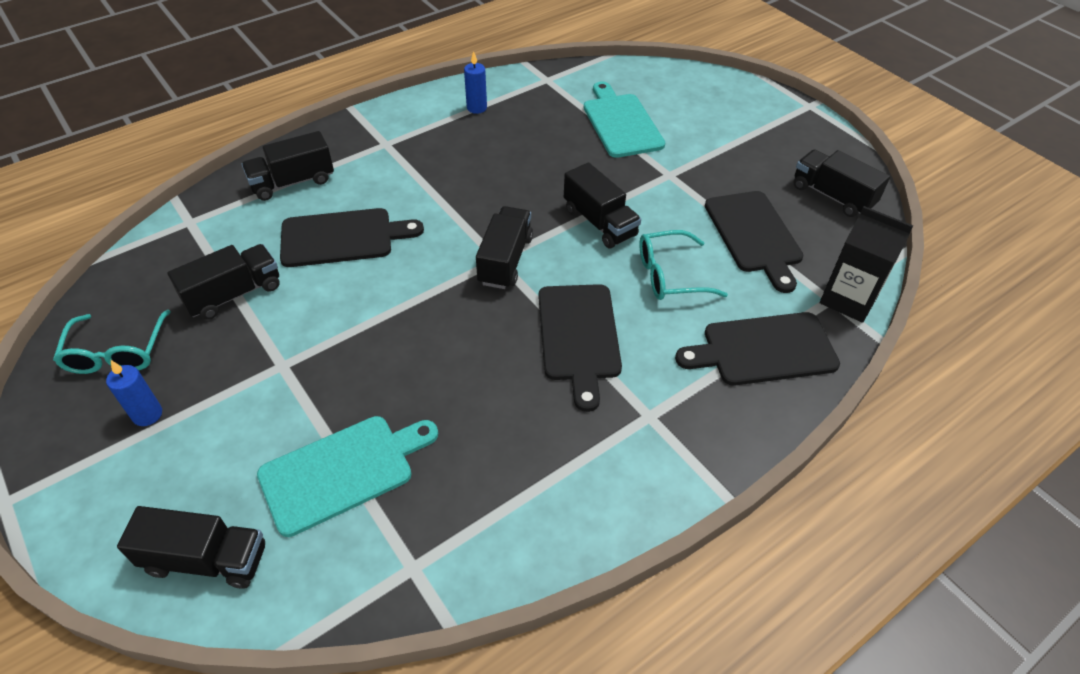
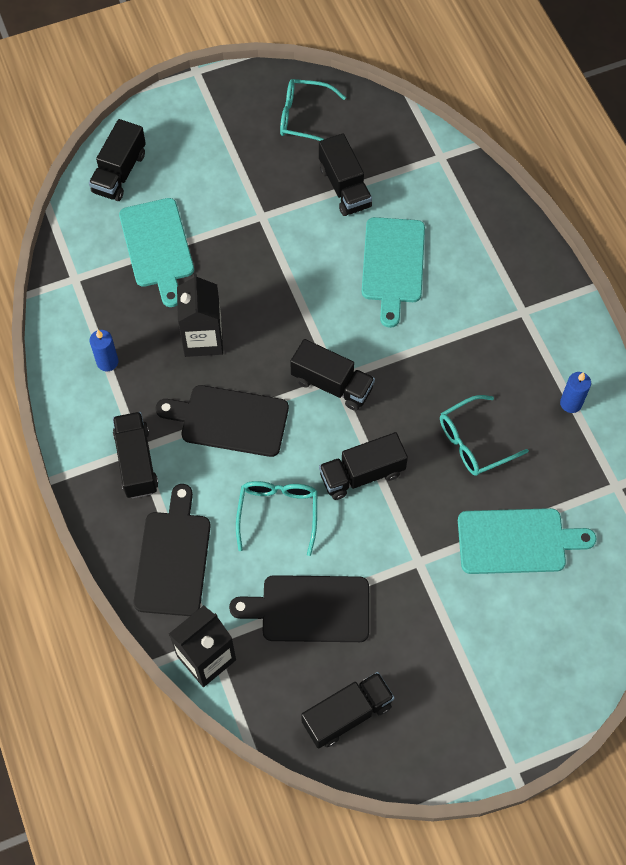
camera: 105 degrees right, 15 degrees up
blue candle [106,360,162,426] -> blue candle moved to [90,330,118,371]
black truck [241,131,334,201] -> black truck moved to [113,412,158,498]
black cutting board [280,208,424,267] -> turquoise cutting board [362,217,425,328]
none -> black carton [177,273,223,357]
none -> turquoise glasses [440,395,529,476]

